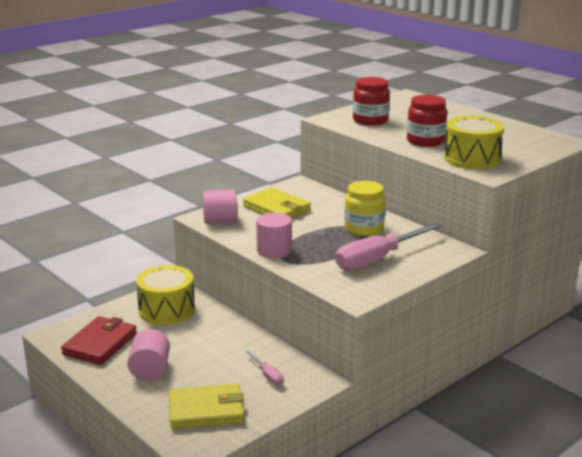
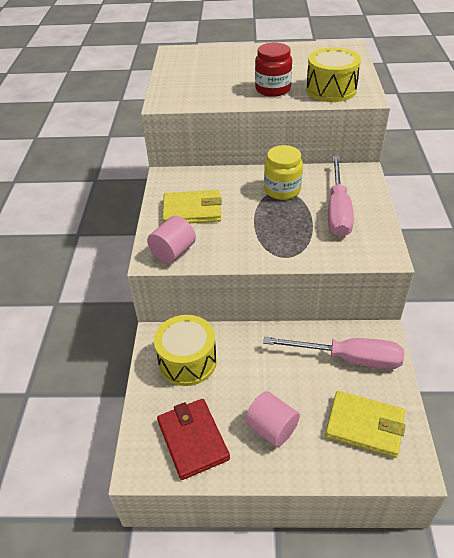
camera: 45 degrees left, 20 degrees up
yellow wallet [169,383,244,429] -> yellow wallet turned 75 degrees clockwise [325,391,405,458]
pink screwdriver [245,350,284,386] -> pink screwdriver [263,337,404,369], size x2.21
pink cylinder [256,213,292,258] -> none
red jar [353,77,390,126] -> none

